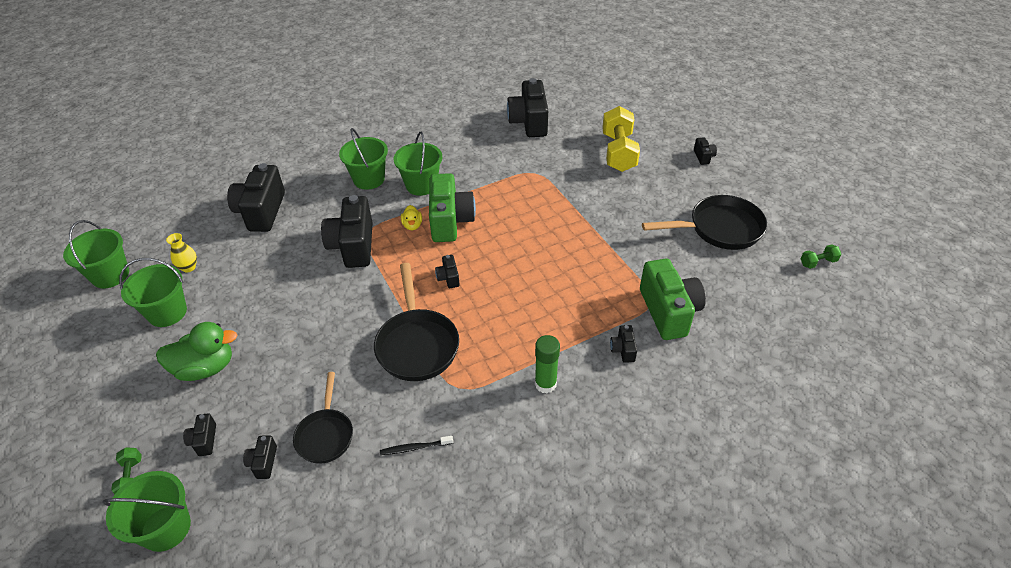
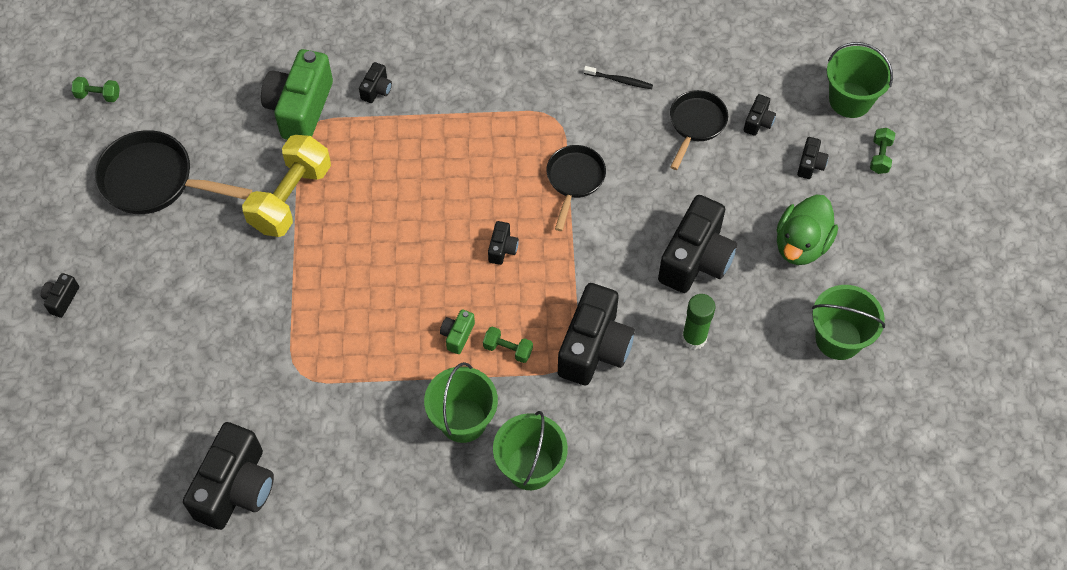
camera: 155 degrees left, 15 degrees up
green bucket [63,220,129,288] -> none
green duck [156,322,237,381] -> green duck turned 75 degrees counterclockwise [776,195,838,265]
yellow vase [166,233,197,272] -> none
black camera [227,163,285,232] -> black camera moved to [658,195,737,293]
black pan [374,263,459,381] -> black pan [547,145,606,231], size x0.63
yellow duck [401,205,422,230] -> green dumbbell [483,326,533,363]
green camera [429,173,476,242] -> green camera [440,309,475,354], size x0.44
green glue stick [535,335,560,393] -> green glue stick moved to [682,294,716,350]
yellow dumbbell [602,106,640,172] -> yellow dumbbell moved to [242,135,331,237]

